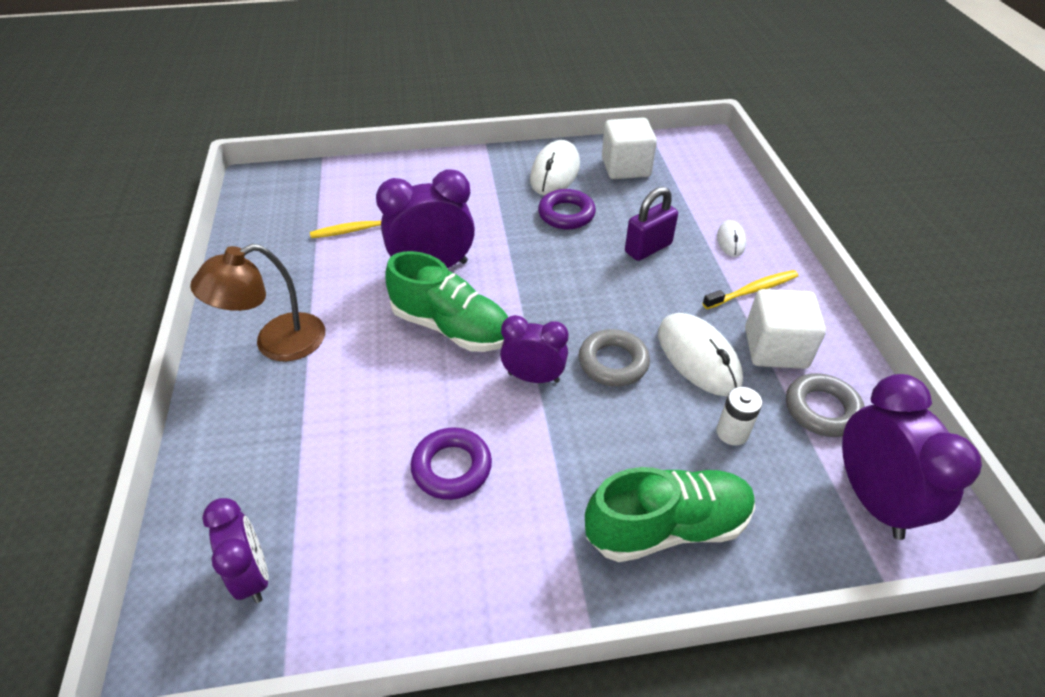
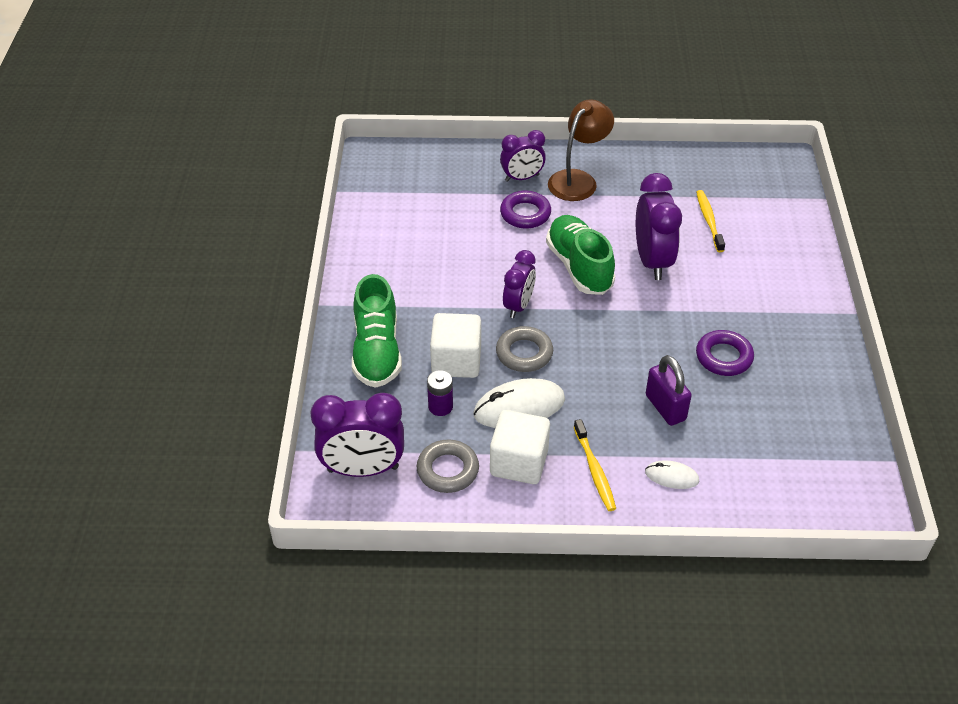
camera: 100 degrees right, 0 degrees up
brown lamp [190,244,325,361] -> brown lamp turned 60 degrees clockwise [548,99,614,201]
purple clock [202,498,269,603] -> purple clock moved to [500,130,546,182]
green shoe [385,251,508,352] -> green shoe turned 120 degrees clockwise [546,215,615,295]
purple ring [411,428,492,500] -> purple ring moved to [500,191,551,229]
white mouse [530,140,580,195] -> none
white cube [602,118,657,179] -> white cube moved to [430,313,481,378]
white battery [716,387,762,446] -> purple battery [427,370,453,416]

